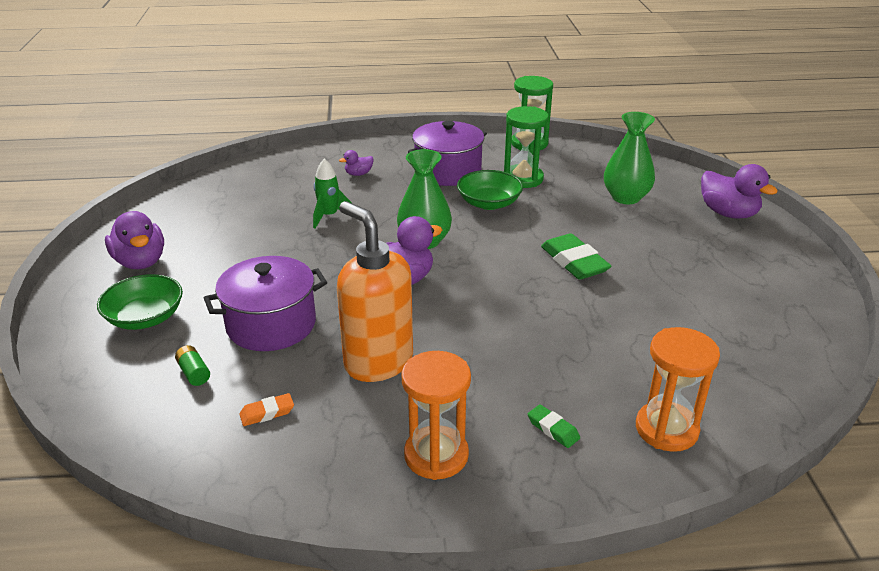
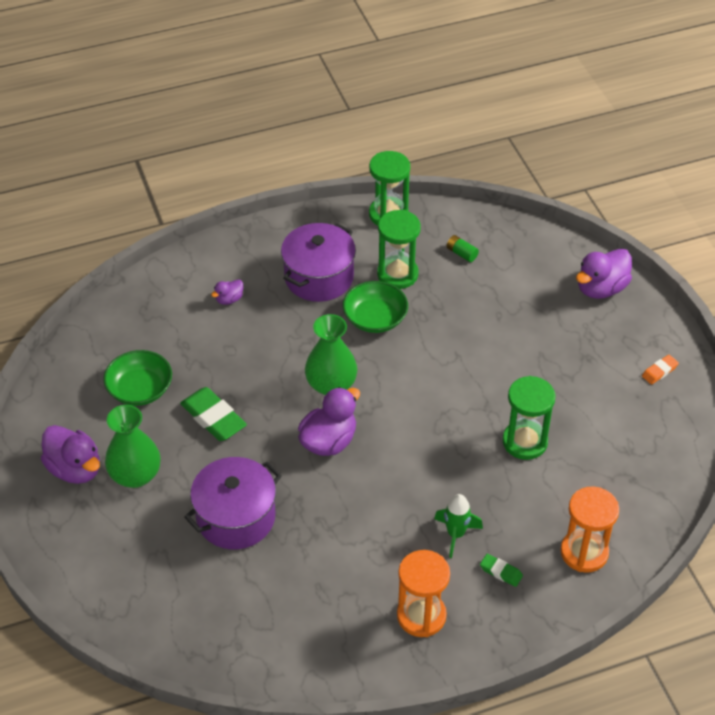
camera: 15 degrees left, 15 degrees up
green bowl [97,274,183,330] -> green bowl moved to [103,350,172,406]
green battery [175,345,210,386] -> green battery moved to [447,235,479,262]
orange eraser [239,393,294,426] -> orange eraser moved to [642,355,679,385]
green rocket [313,159,353,228] -> green rocket moved to [434,494,483,558]
orange soap dispenser [337,201,413,382] -> none
green eraser [541,233,612,280] -> green eraser moved to [180,387,247,441]
green vase [604,112,655,204] -> green vase moved to [105,405,161,488]
purple duck [701,164,777,219] -> purple duck turned 105 degrees clockwise [576,249,632,299]
none -> green hourglass [503,376,555,460]

